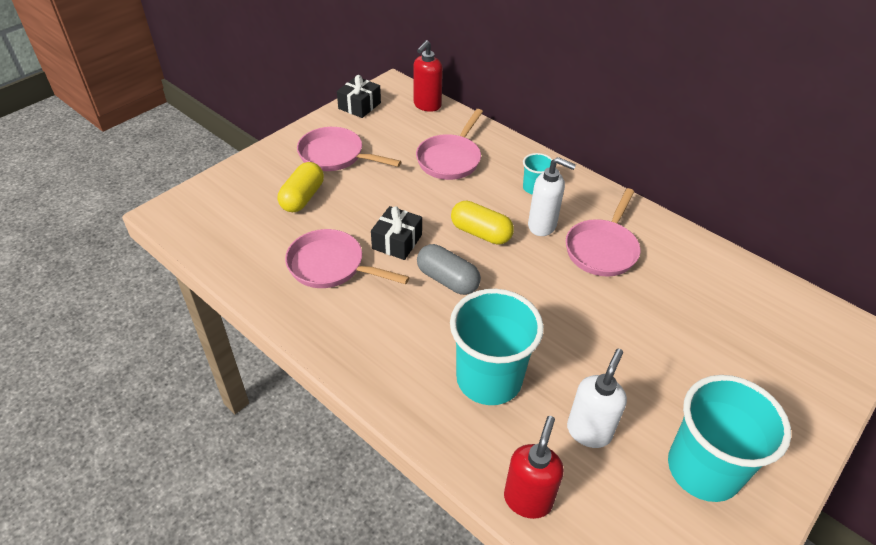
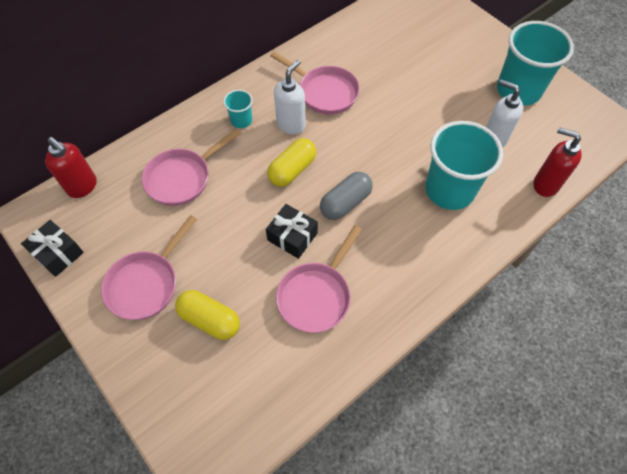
camera: 80 degrees left, 15 degrees up
pink pan [416,109,483,180] -> pink pan turned 105 degrees clockwise [142,129,241,206]

